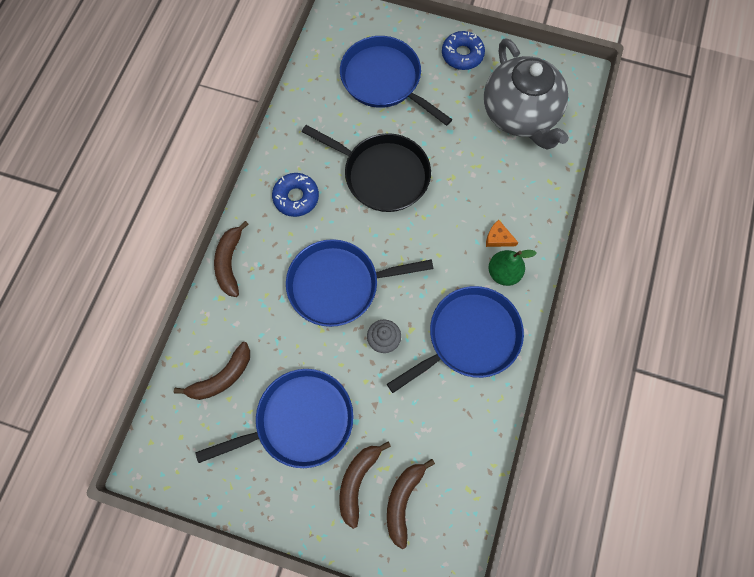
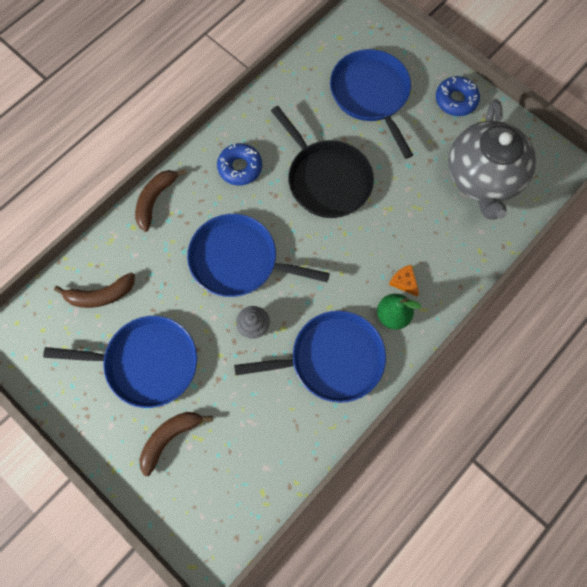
camera: 25 degrees right, 0 degrees up
brown banana [387,459,435,549] -> none

